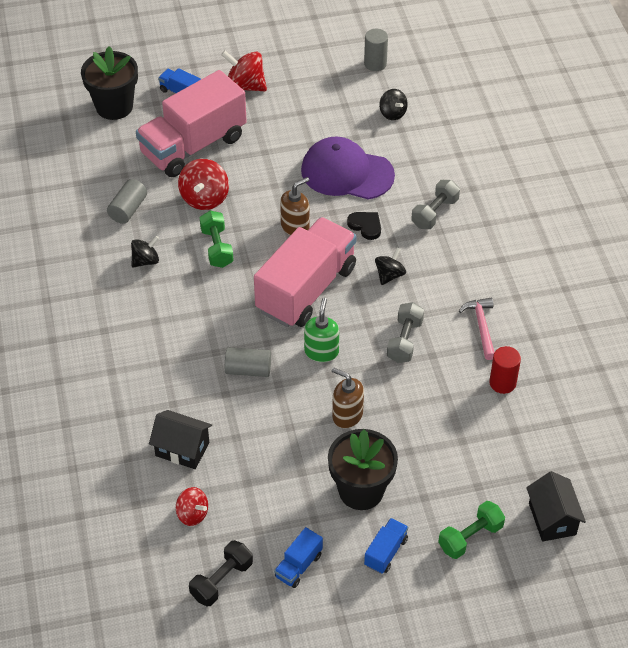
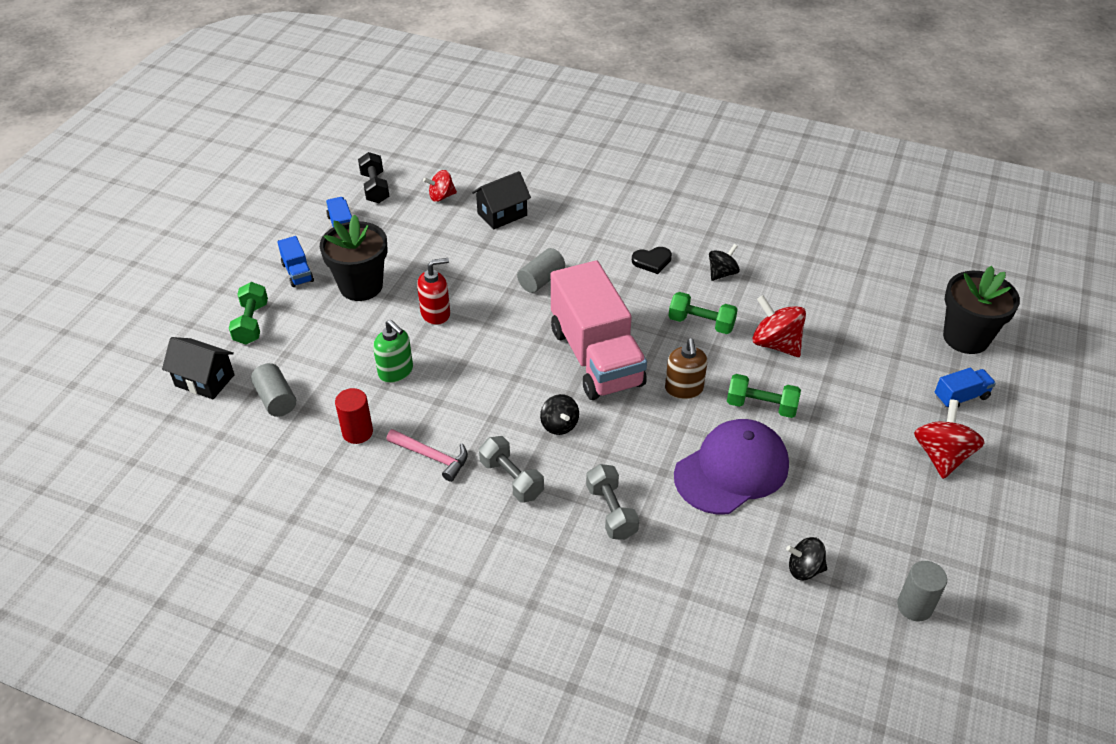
camera: 125 degrees right, 5 degrees down
grey cylinder [107,179,147,224] -> grey cylinder moved to [251,363,296,417]
black spinning top [131,236,159,268] -> black spinning top turned 135 degrees counterclockwise [709,244,740,281]
pink truck [136,70,247,177] -> none
red spinning top [221,51,267,91] -> red spinning top turned 45 degrees counterclockwise [914,399,985,479]
green soap dispenser [304,298,339,362] -> green soap dispenser moved to [373,320,413,383]
brown soap dispenser [332,367,364,429] -> red soap dispenser [417,258,450,325]
black heart [347,212,381,240] -> black heart moved to [632,247,672,274]
grey dumbbell [387,302,424,363] -> grey dumbbell moved to [479,436,544,503]
none -> green dumbbell [727,374,801,418]

